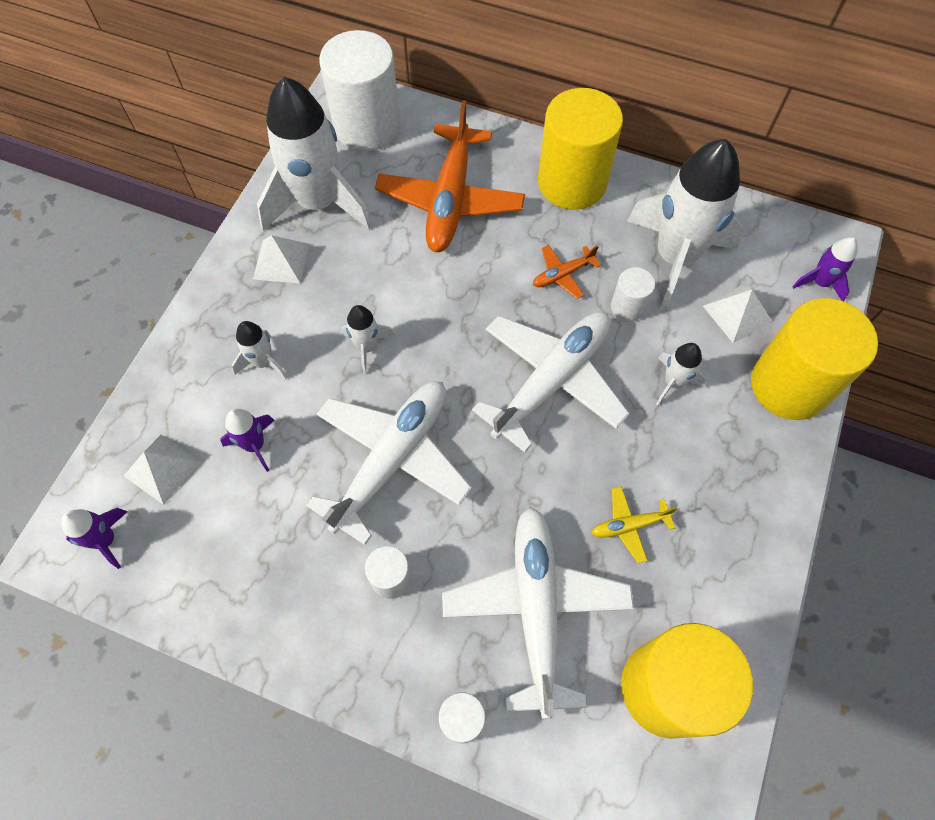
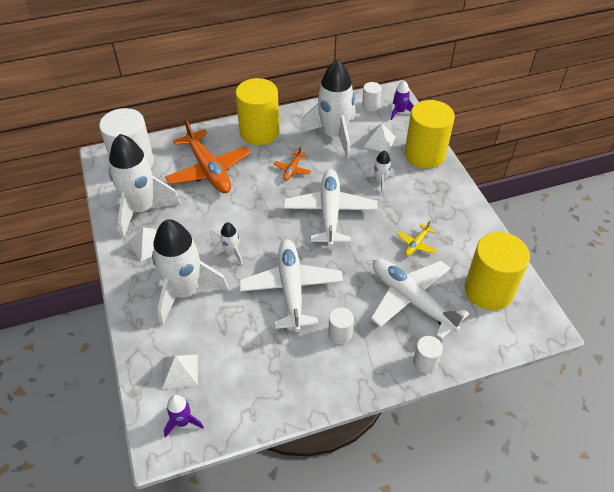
camera: 40 degrees left, 15 degrees down
purple rocket [220,409,275,472] -> none
white rocket [232,321,288,379] -> white rocket [152,219,229,326], size x2.24
white cylinder [611,267,655,322] -> white cylinder moved to [362,82,382,112]

